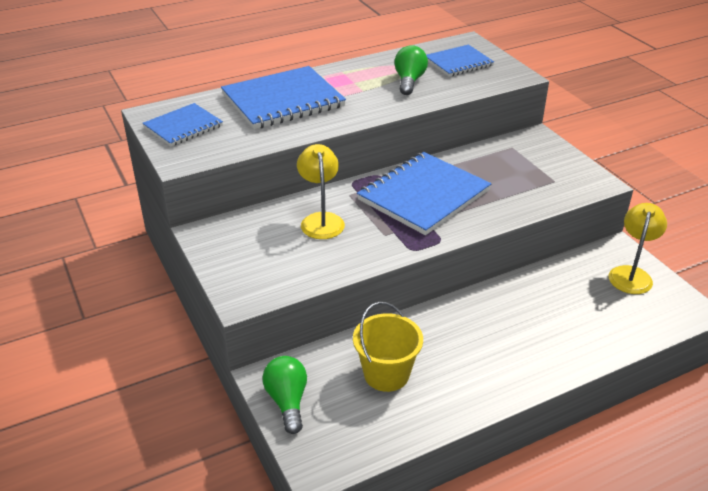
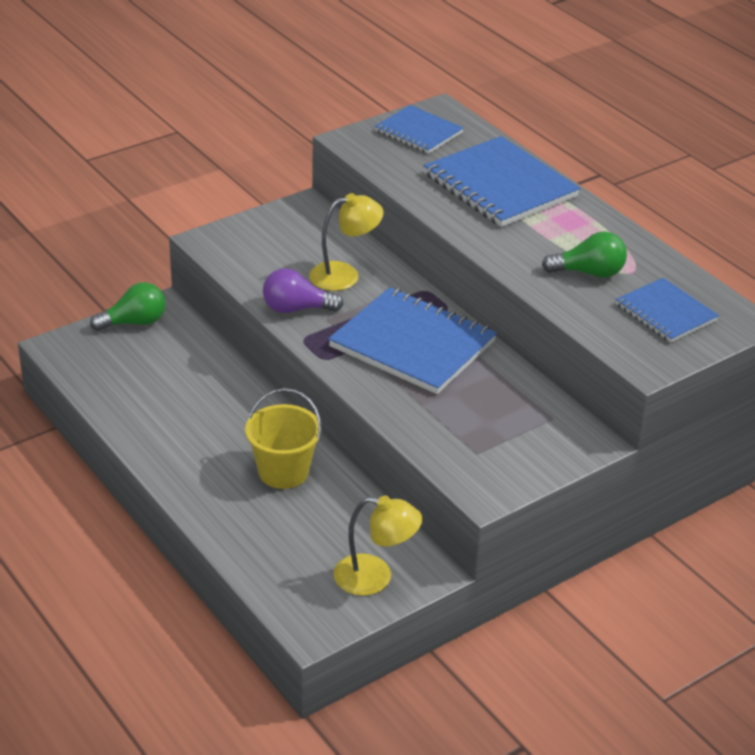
camera: 80 degrees right, 0 degrees up
yellow bucket [353,302,423,392] -> yellow bucket moved to [245,388,322,489]
none -> purple light bulb [263,268,344,313]

